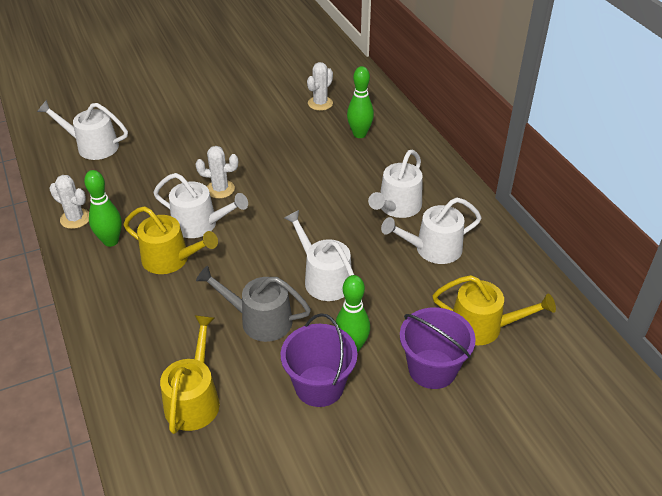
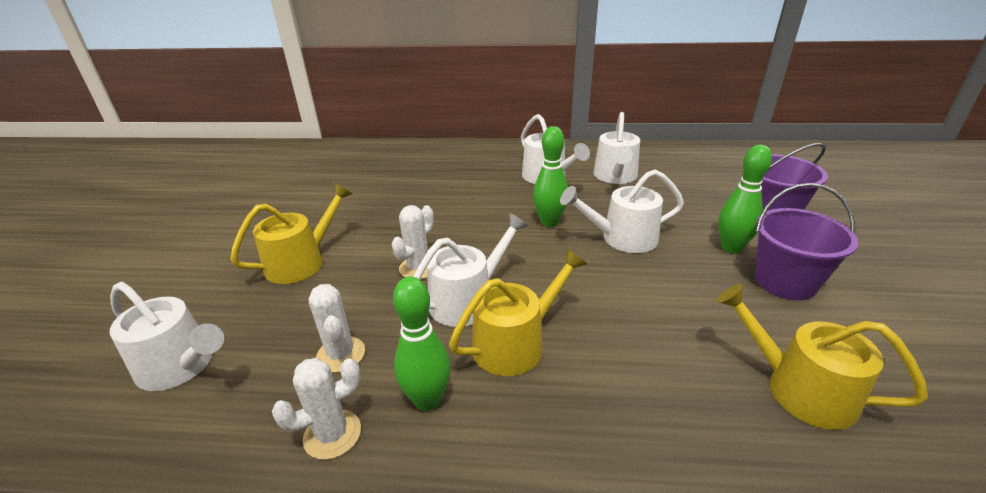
camera: 60 degrees left, 10 degrees down
white watering can [37,100,128,160] -> white watering can turned 105 degrees counterclockwise [110,282,224,391]
grey watering can [196,266,311,342] -> none
white cactus [307,62,333,111] -> white cactus moved to [309,284,365,373]
green bowling pin [347,66,374,138] -> green bowling pin moved to [533,126,568,227]
yellow watering can [432,275,556,345] -> yellow watering can moved to [230,183,352,284]

